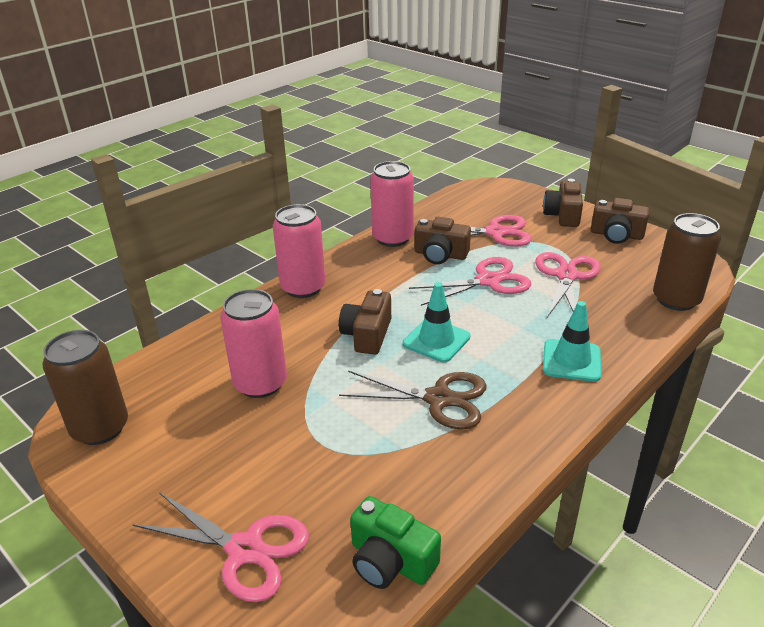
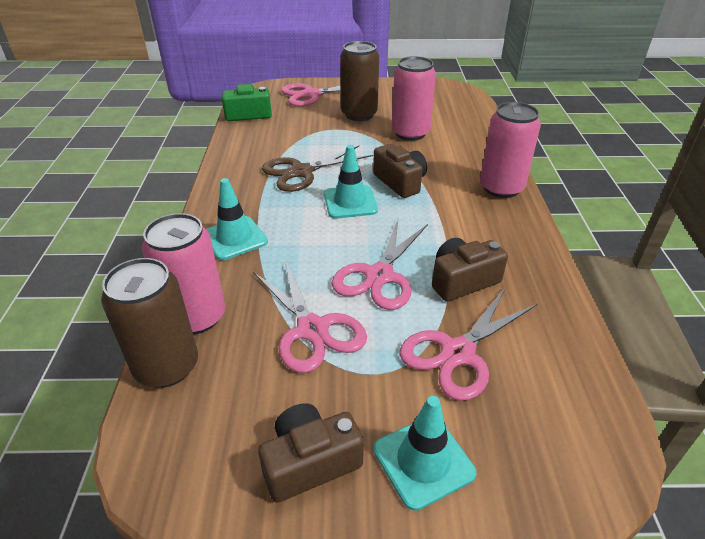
camera: 135 degrees right, 5 degrees up
brown can [43,330,128,445] -> brown can moved to [340,41,379,121]
pink can [370,161,414,247] -> pink can moved to [142,213,225,334]
brown camera [543,179,583,227] -> turquoise traffic cone [374,396,476,511]

